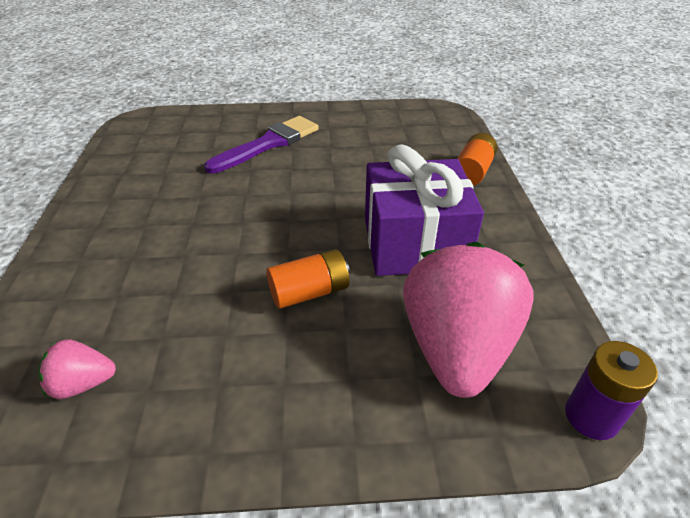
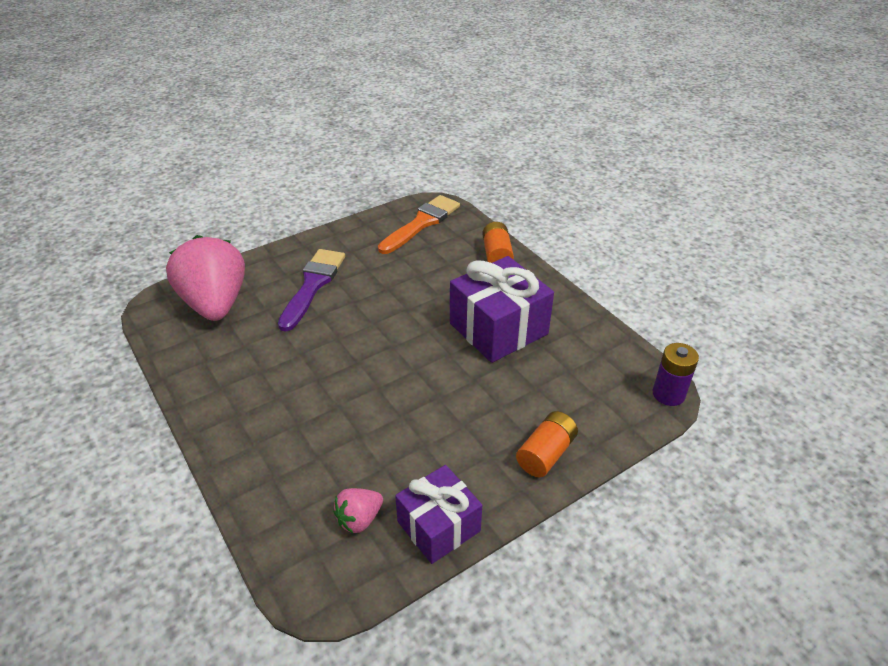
camera: 30 degrees left, 0 degrees up
orange battery [266,249,350,309] -> orange battery moved to [516,411,578,477]
pink strawberry [403,242,534,398] -> pink strawberry moved to [166,235,245,321]
none -> orange brush [378,195,460,254]
none -> purple gift [395,465,482,564]

